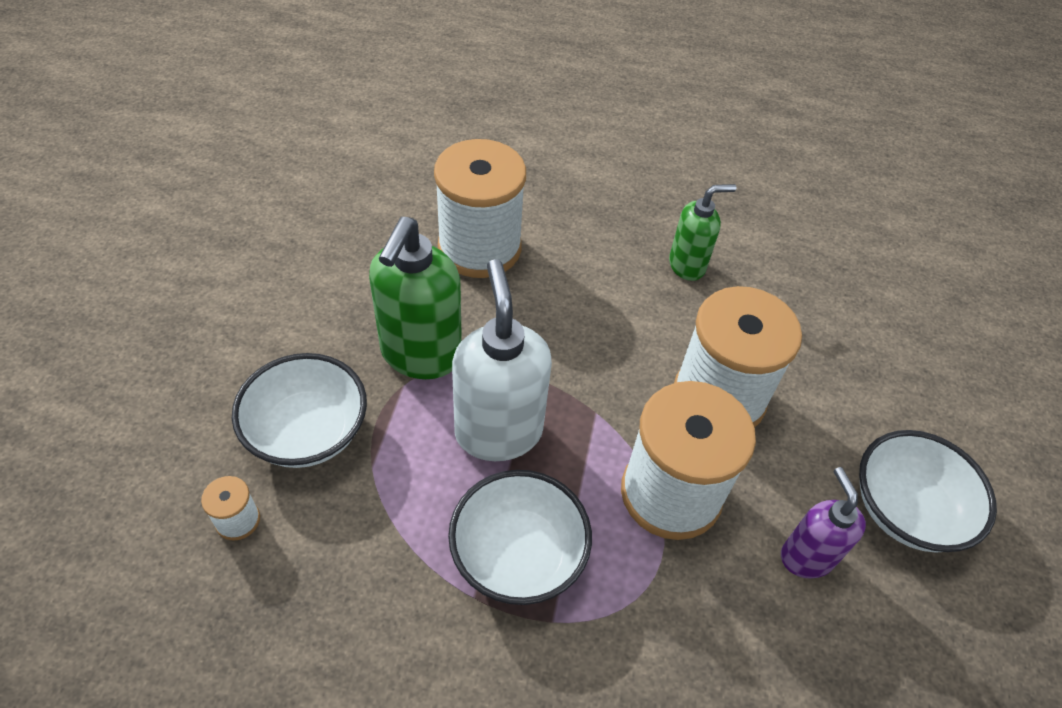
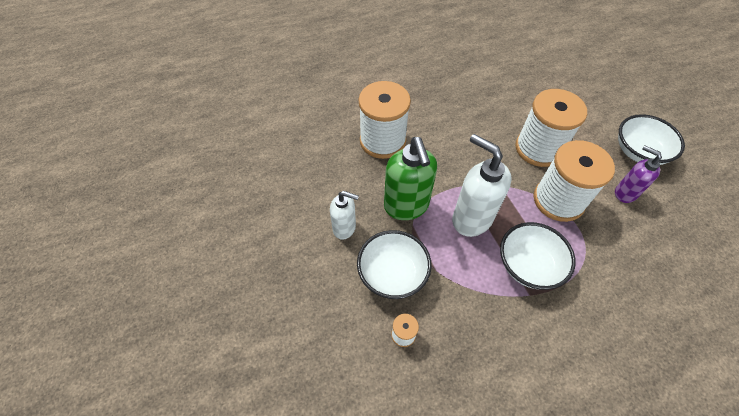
camera: 30 degrees left, 5 degrees up
green soap dispenser [669,184,736,281] -> none
none -> white soap dispenser [330,191,359,240]

